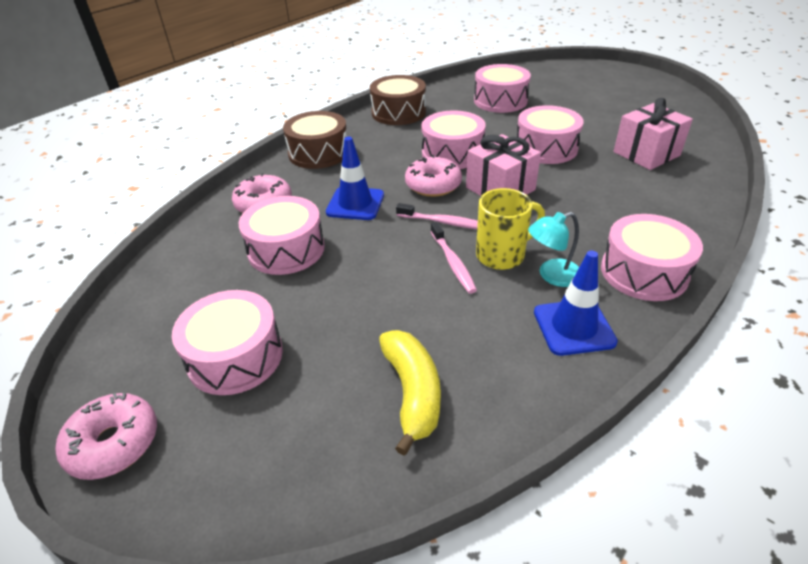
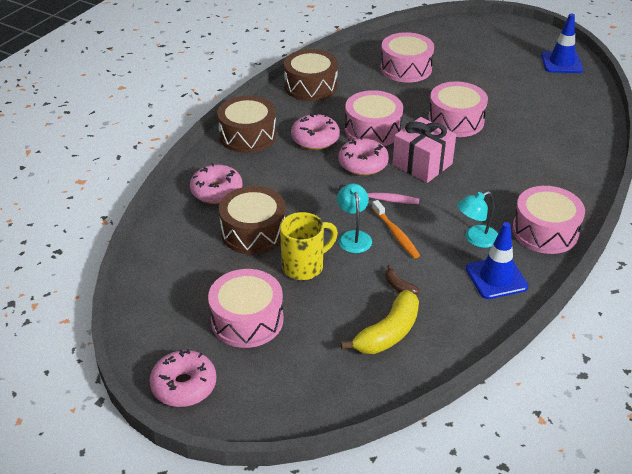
camera: 10 degrees left, 0 degrees up
pink drum [239,196,325,275] -> brown drum [219,186,286,254]
blue traffic cone [326,137,384,220] -> blue traffic cone moved to [541,14,583,73]
yellow banana [379,330,441,456] -> yellow banana turned 60 degrees clockwise [341,290,419,354]
pink toothbrush [430,222,477,294] -> orange toothbrush [372,200,420,258]
yellow mug [476,188,545,270] -> yellow mug moved to [280,212,338,280]
pink gift [613,98,693,170] -> none
none -> pink donut [291,113,340,150]
none -> turquoise lamp [337,184,372,253]
none -> brown banana [385,265,420,295]

